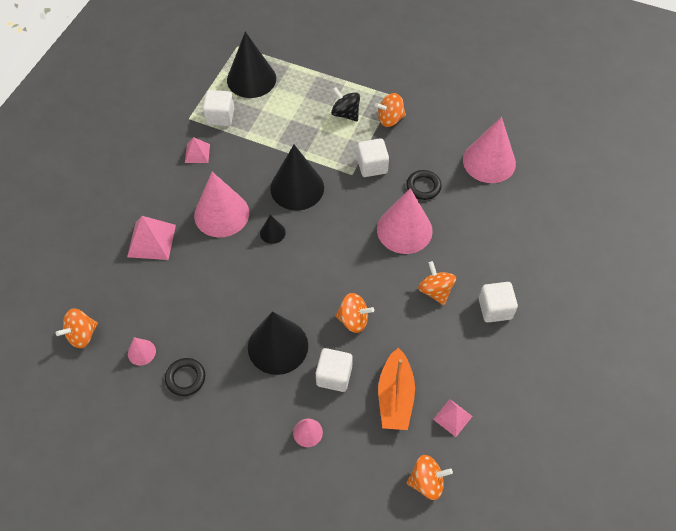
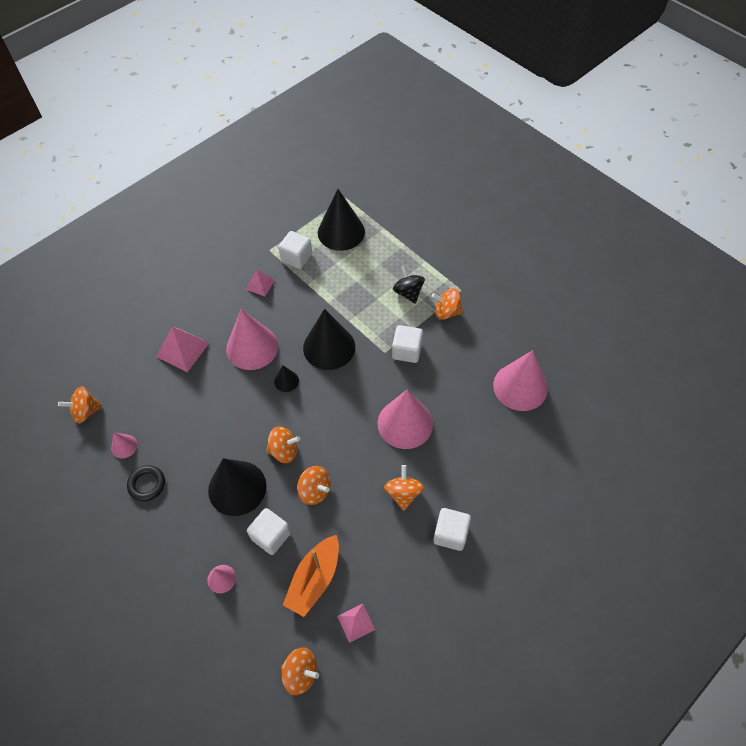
camera: 25 degrees right, 0 degrees up
black ring [406,170,442,200] -> none
none -> orange spinning top [266,426,300,463]

